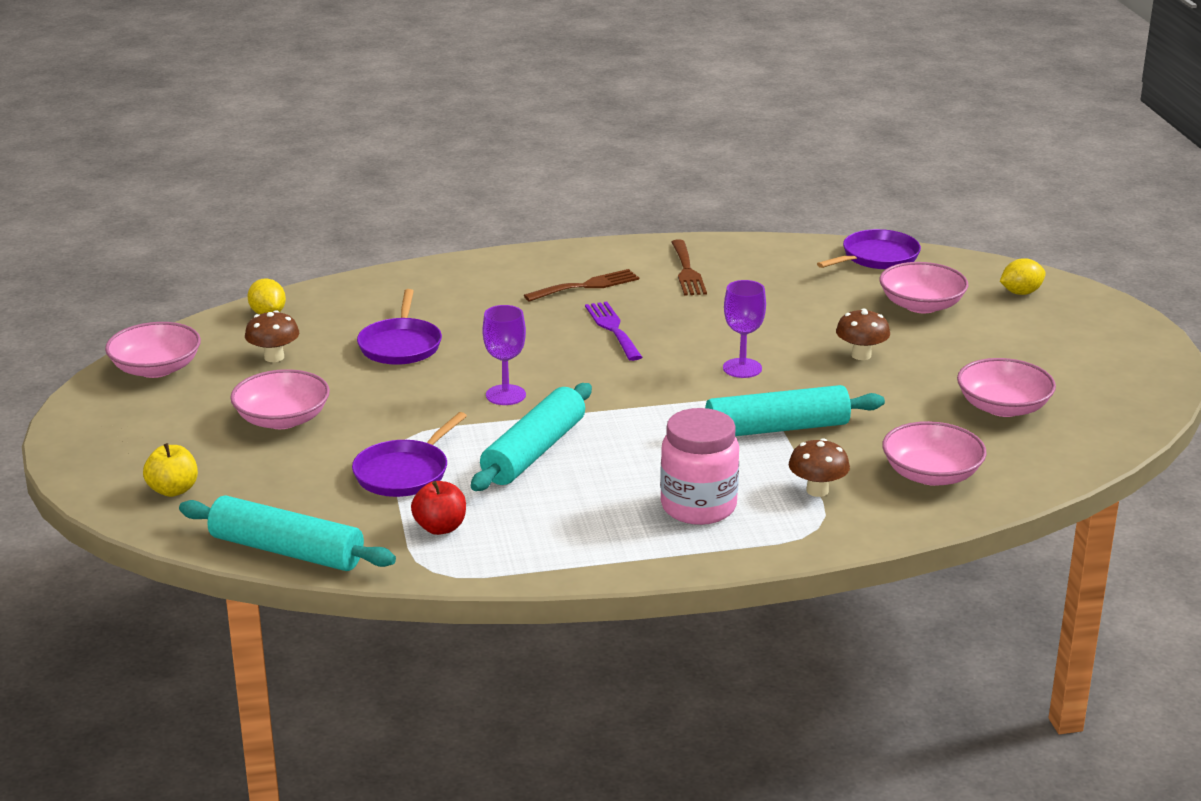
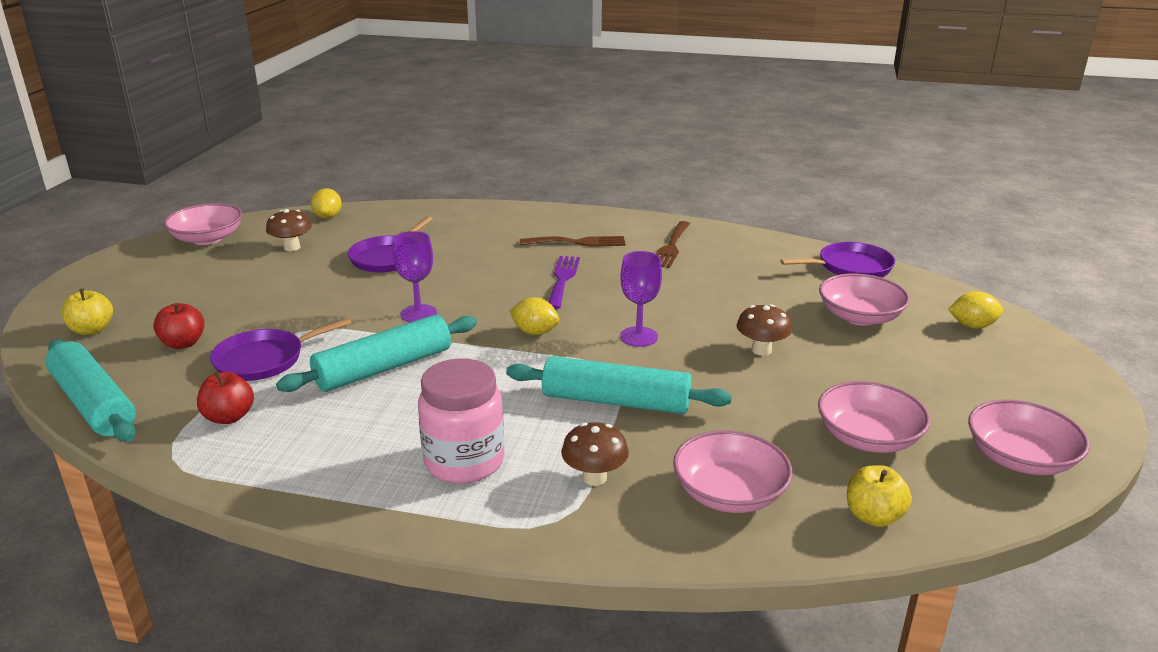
camera: 25 degrees right, 0 degrees up
pink bowl [230,369,330,429] -> pink bowl moved to [968,400,1090,475]
none -> red apple [153,303,205,349]
none -> yellow lemon [510,297,559,335]
none -> yellow apple [847,465,912,527]

